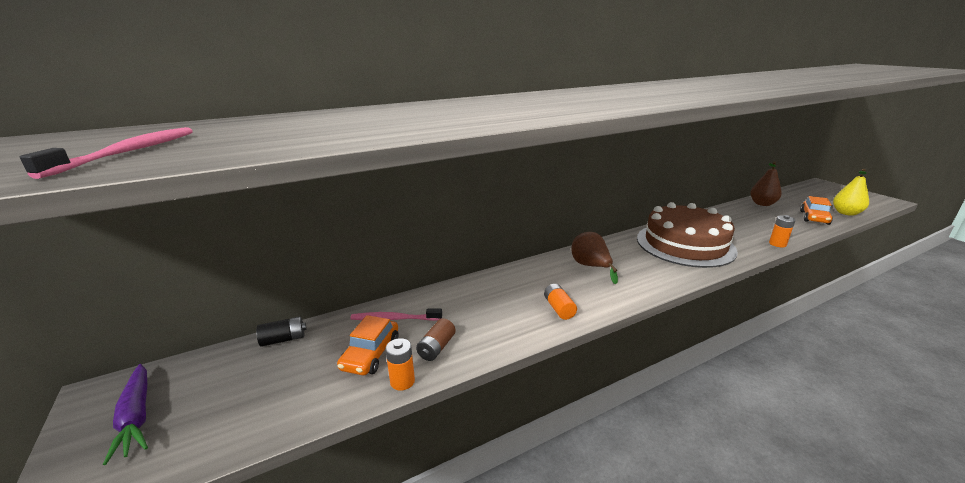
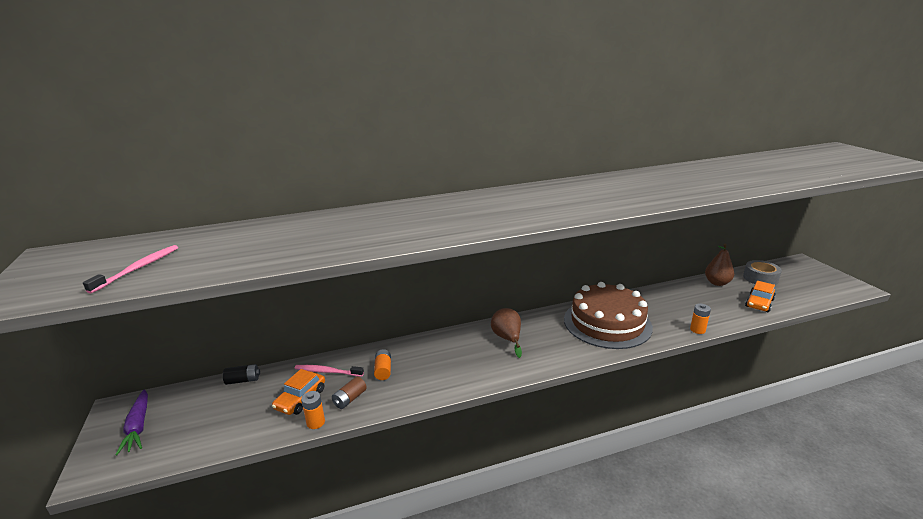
camera: 10 degrees right, 0 degrees up
orange battery [544,284,577,320] -> orange battery moved to [374,349,391,380]
yellow pear [833,169,869,216] -> none
none -> grey tape [743,260,782,285]

